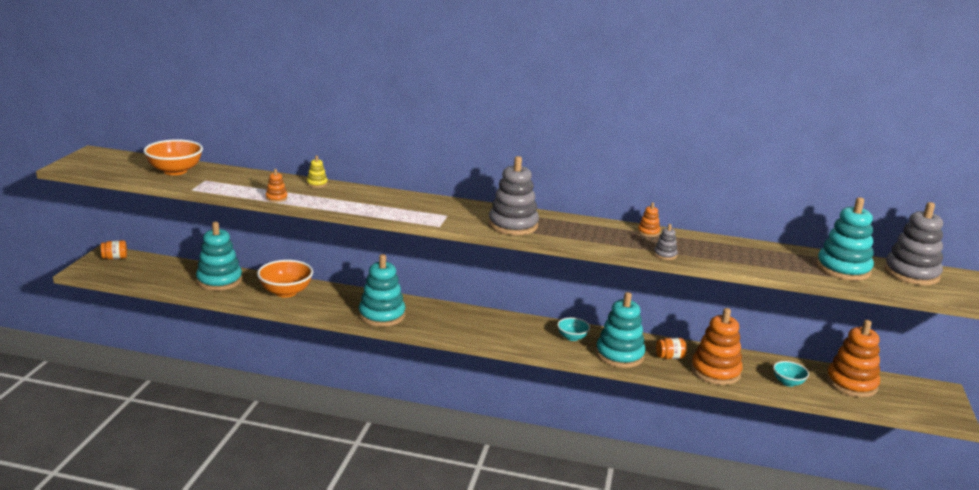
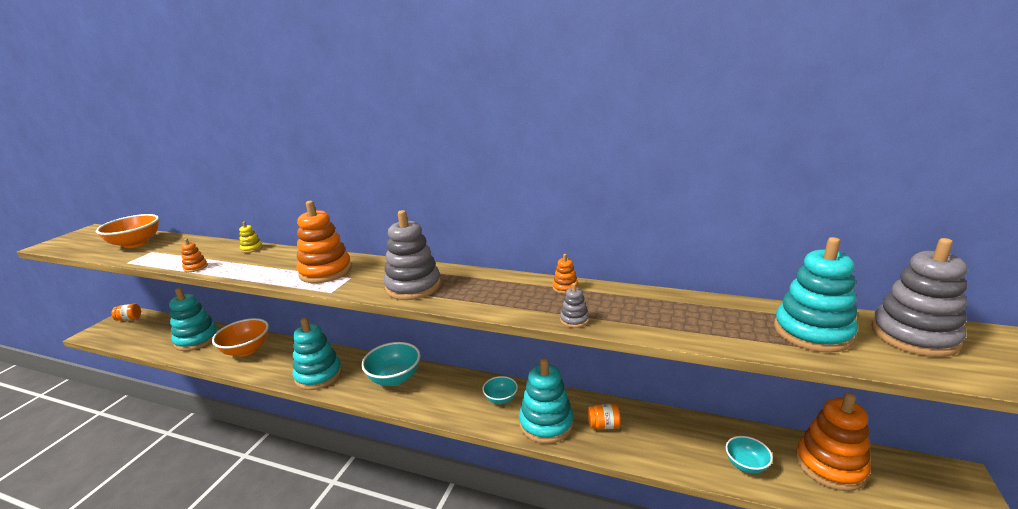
camera: 10 degrees right, 0 degrees up
orange stacking toy [691,308,743,385] -> orange stacking toy moved to [297,201,352,283]
none -> turquoise bowl [361,342,420,386]

